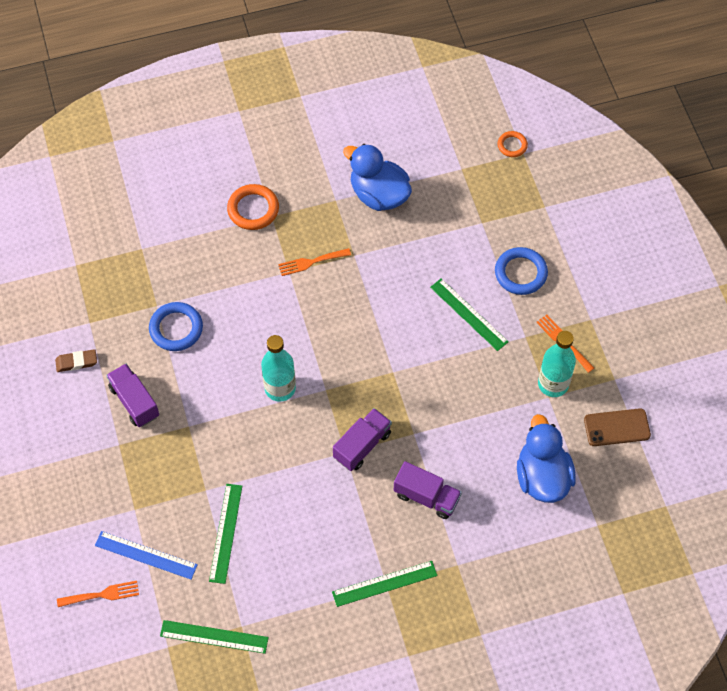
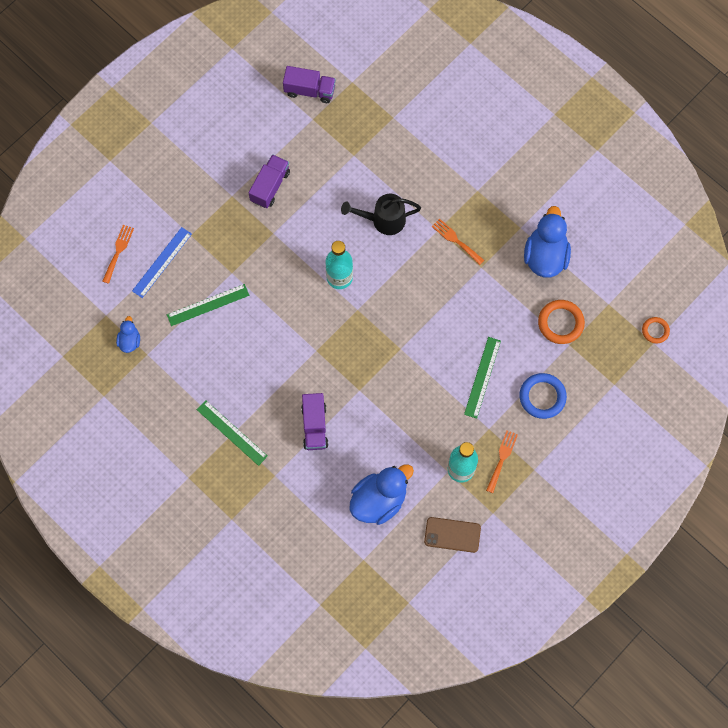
camera: 60 degrees right, 10 degrees up
brown eraser [55,349,97,372] -> none
orange fork [57,581,139,607] -> orange fork turned 120 degrees counterclockwise [102,225,134,284]
blue ruler [95,531,198,579] -> blue ruler turned 45 degrees clockwise [132,227,192,298]
blue ring [149,302,203,351] -> none
green ruler [160,620,269,654] -> blue duck [116,316,140,353]
orange ring [227,184,279,230] -> orange ring moved to [538,300,585,344]
purple truck [333,408,392,471] -> purple truck moved to [283,66,336,103]
brown phone [584,408,651,446] -> brown phone turned 45 degrees counterclockwise [424,517,481,553]
none -> black watering can [341,194,421,235]

